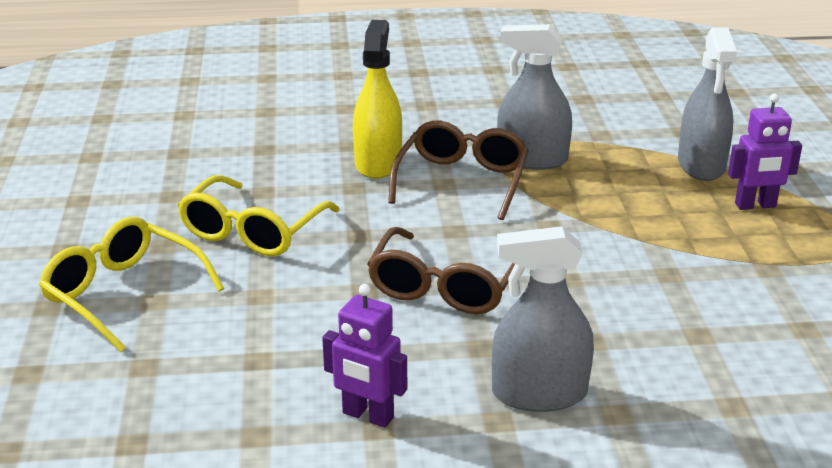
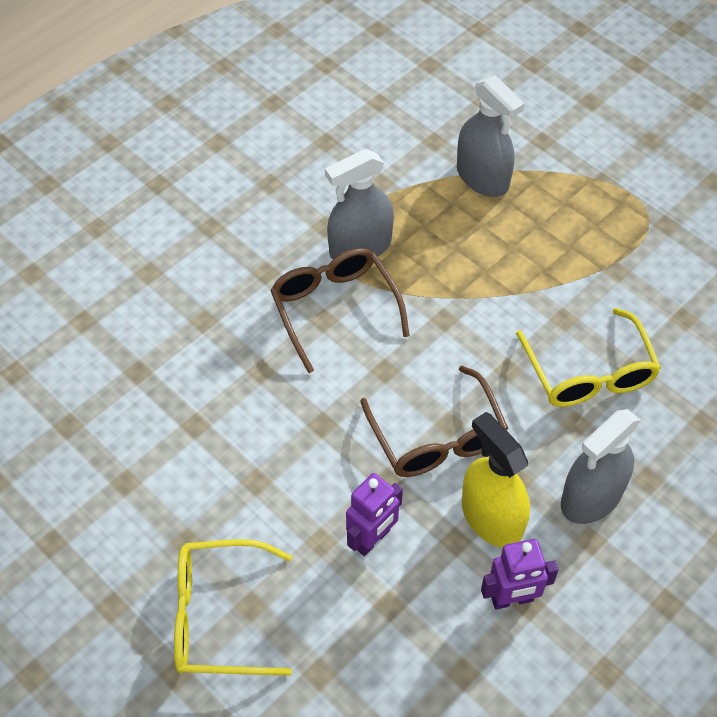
camera: 40 degrees left, 25 degrees up
yellow glasses [178,175,339,256] -> yellow glasses moved to [516,308,661,407]
yellow spray bottle [353,20,402,179] -> yellow spray bottle moved to [462,412,530,548]
purple robot [728,93,802,210] -> purple robot moved to [346,473,403,556]

